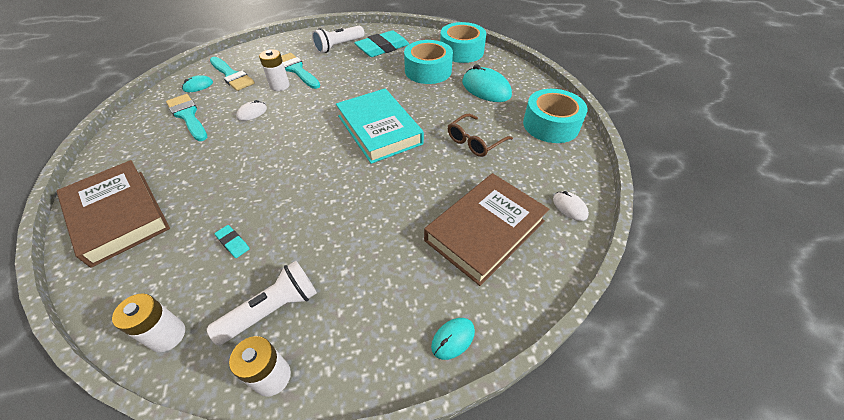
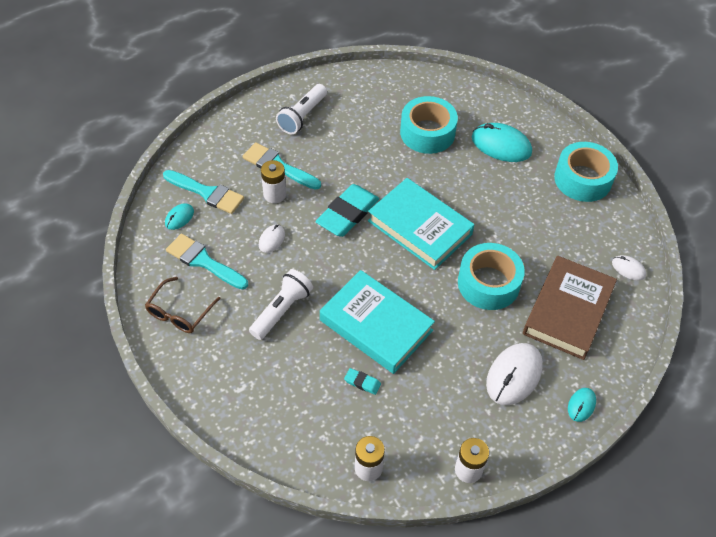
camera: 20 degrees left, 5 degrees up
brown book [57,160,170,268] -> none
white flashlight [207,261,317,345] -> white flashlight moved to [249,269,313,340]
turquoise eraser [354,30,409,57] -> turquoise eraser moved to [316,184,379,237]
turquoise tape [440,22,486,63] -> turquoise tape moved to [458,243,525,310]
brown glasses [448,114,513,157] -> brown glasses moved to [145,277,221,333]
none -> turquoise book [320,270,435,374]
none -> white mouse [486,343,543,405]

